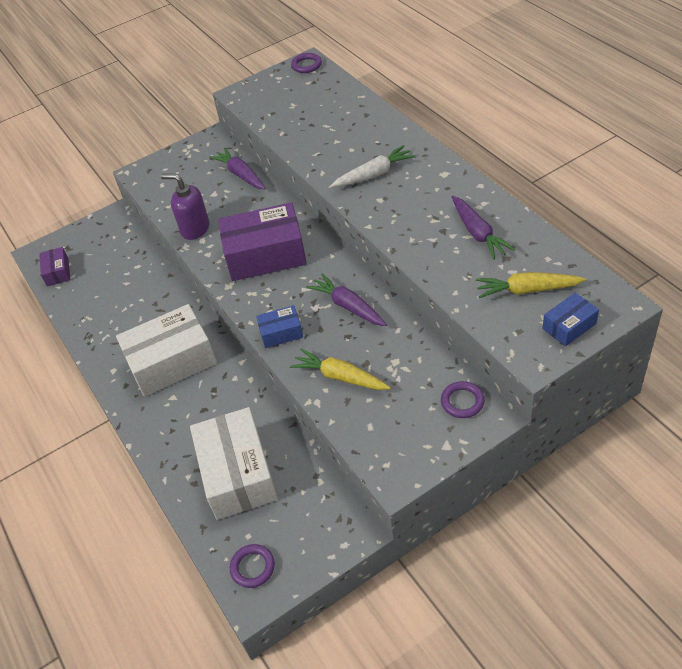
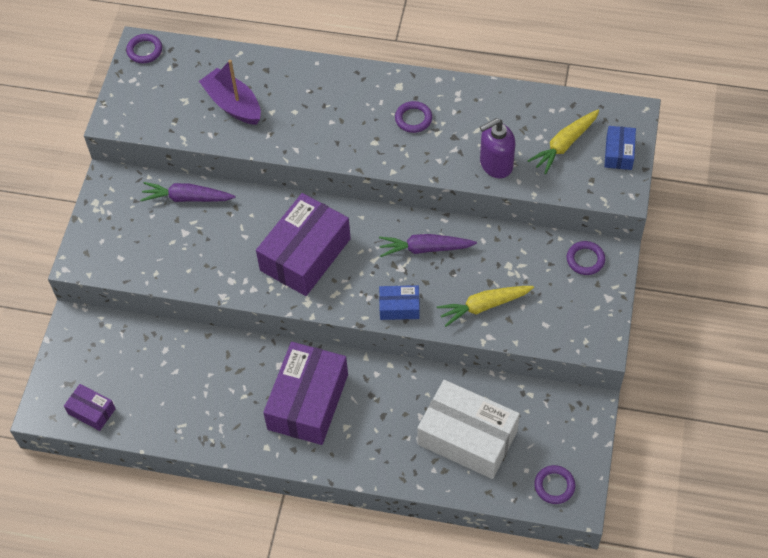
camera: 50 degrees left, 10 degrees up
white box [116,304,217,397] -> purple box [263,342,348,445]
purple soap dispenser [161,174,209,240] -> purple soap dispenser moved to [480,118,515,178]
blue box [256,305,303,348] -> blue box turned 60 degrees clockwise [379,285,420,320]
white carrot [331,145,416,187] -> none
purple carrot [452,196,515,260] -> none
none -> purple boat [199,60,261,125]
none -> purple ring [395,101,432,133]

